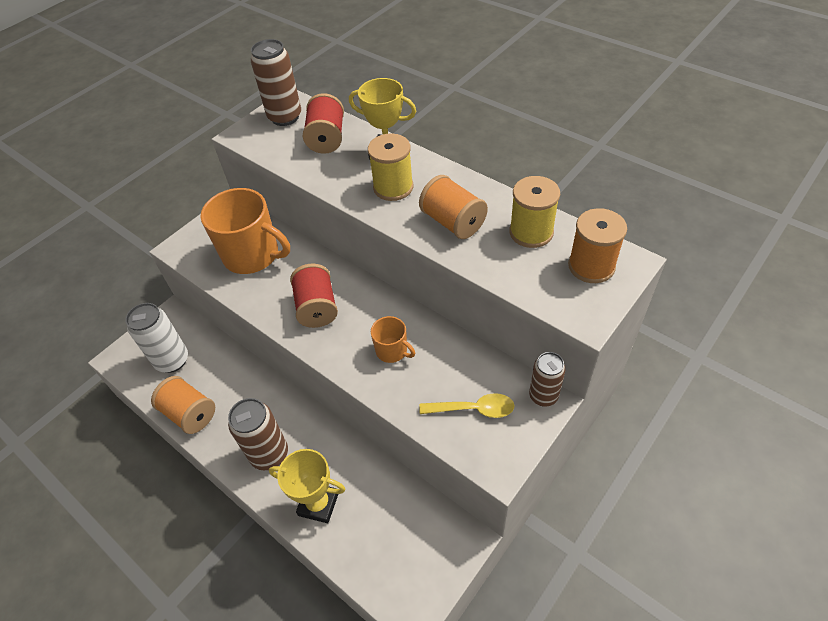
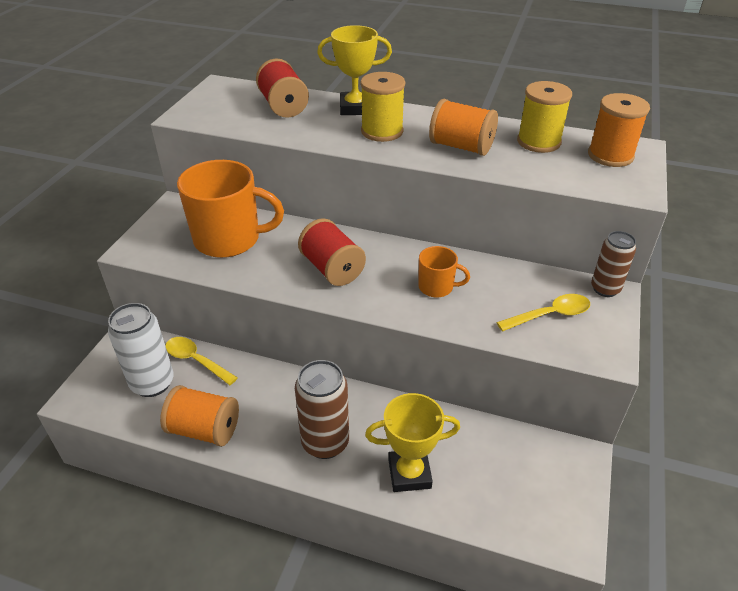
camera: 25 degrees left, 10 degrees down
brown can [251,39,301,126] -> none
none -> yellow spoon [165,337,238,385]

